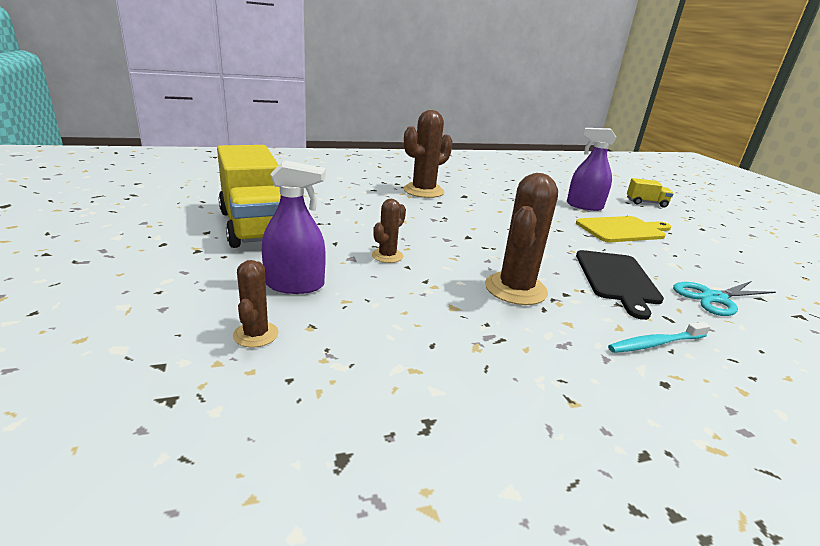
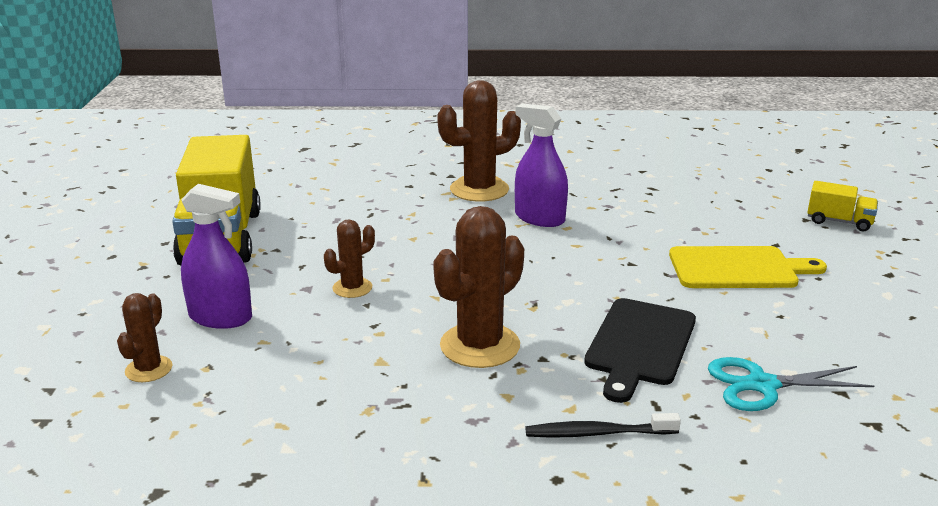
camera: 20 degrees right, 0 degrees up
purple spray bottle [567,128,616,211] -> purple spray bottle moved to [515,103,568,227]
turquoise toothbrush [608,321,711,353] -> black toothbrush [525,413,681,438]

